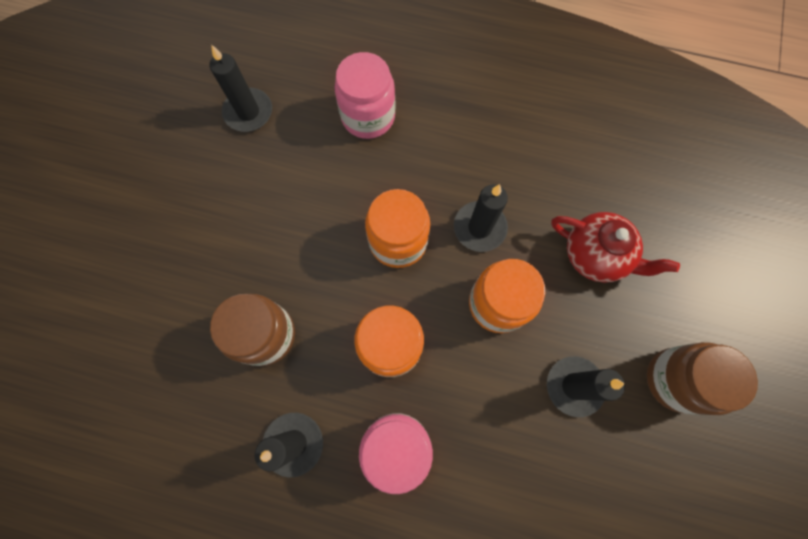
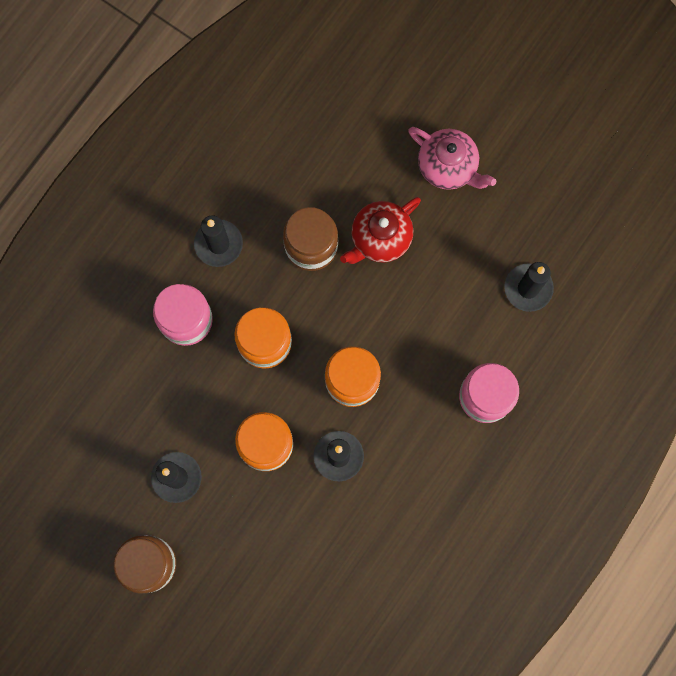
camera: 110 degrees right, 5 degrees up
red teapot [551,212,680,283] -> red teapot moved to [340,197,421,264]
none -> pink teapot [408,127,496,190]

